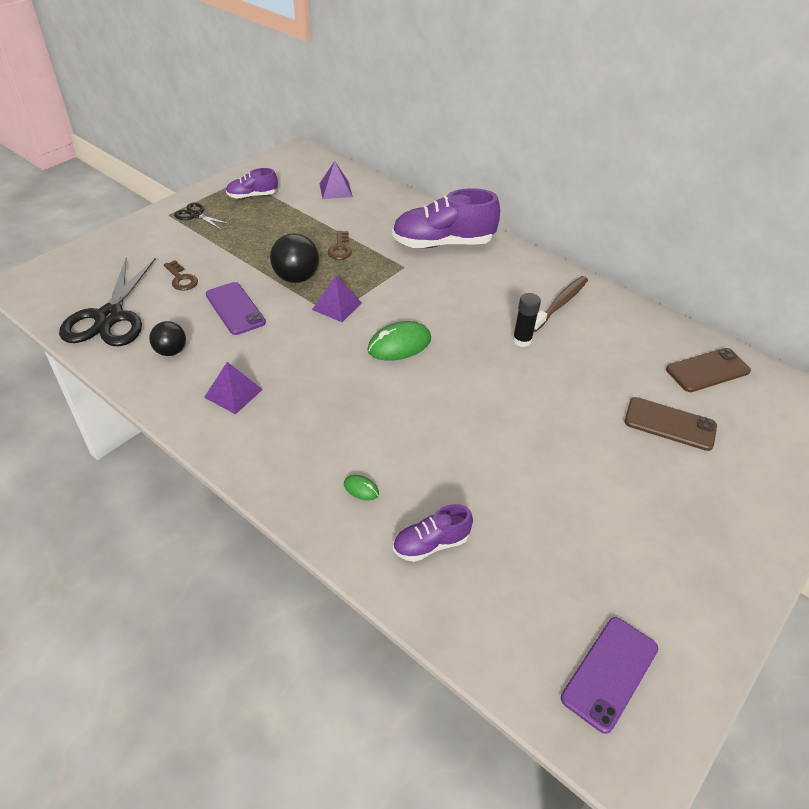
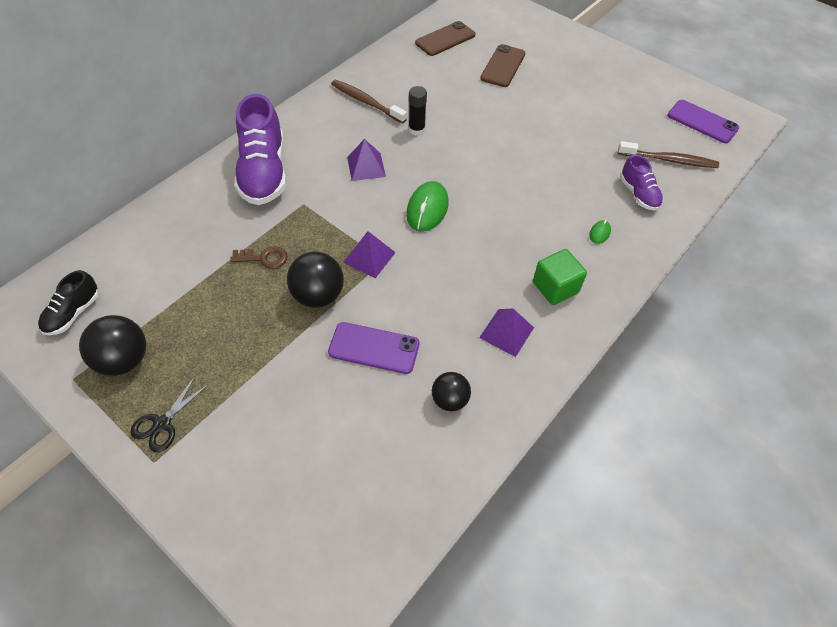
camera: 90 degrees left, 10 degrees up
black scissors [59,257,156,346] -> none
brown key [164,260,198,291] -> none
purple phone [206,282,266,335] -> purple phone turned 45 degrees clockwise [328,322,419,374]
purple shoe [226,168,278,199] -> black ball [79,315,146,376]
purple pyramid [320,161,353,199] -> purple pyramid moved to [347,139,386,181]
green mouse [367,321,431,361] -> green mouse turned 45 degrees clockwise [406,181,449,232]
brown phone [666,348,751,392] -> brown phone turned 75 degrees clockwise [415,21,476,56]
none -> black shoe [38,270,99,335]
none -> green cube [533,249,587,305]
none -> brown toothbrush [618,141,719,168]

